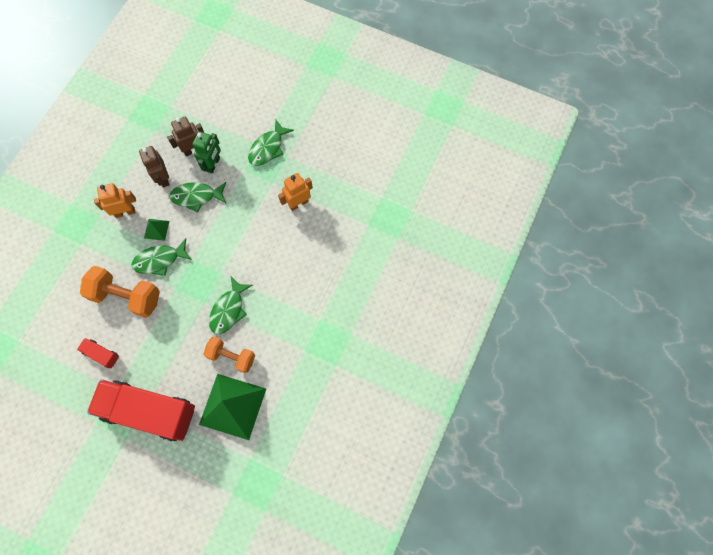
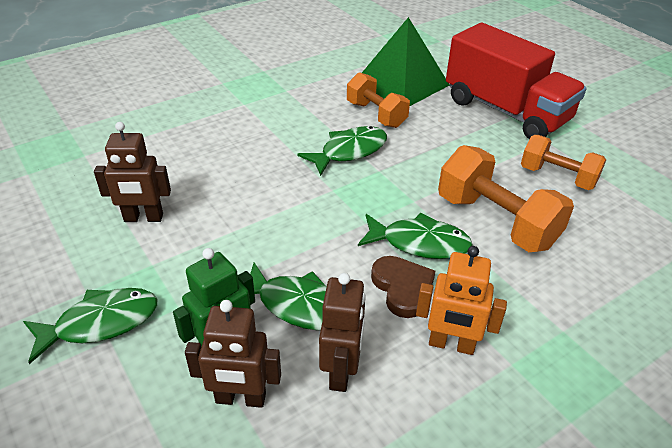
camera: 150 degrees left, 30 degrees down
red truck [77,338,119,368] -> orange dumbbell [521,135,606,190]
green pyramid [144,219,169,241] -> brown heart [371,256,435,318]
orange robot [278,173,313,211] -> brown robot [94,122,171,222]

